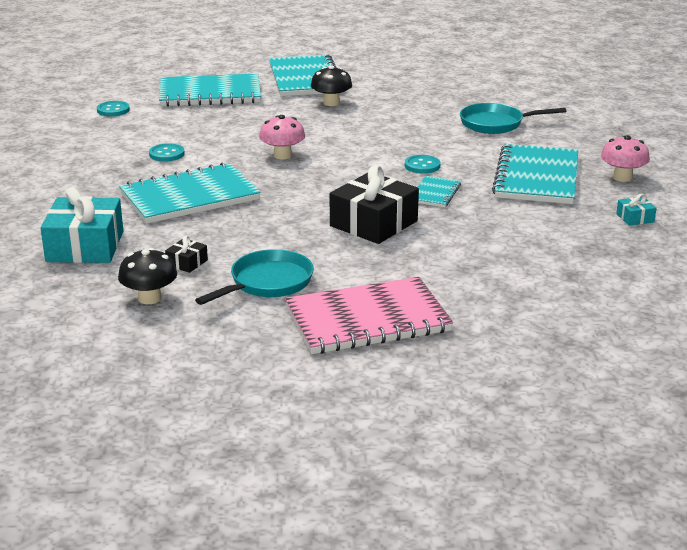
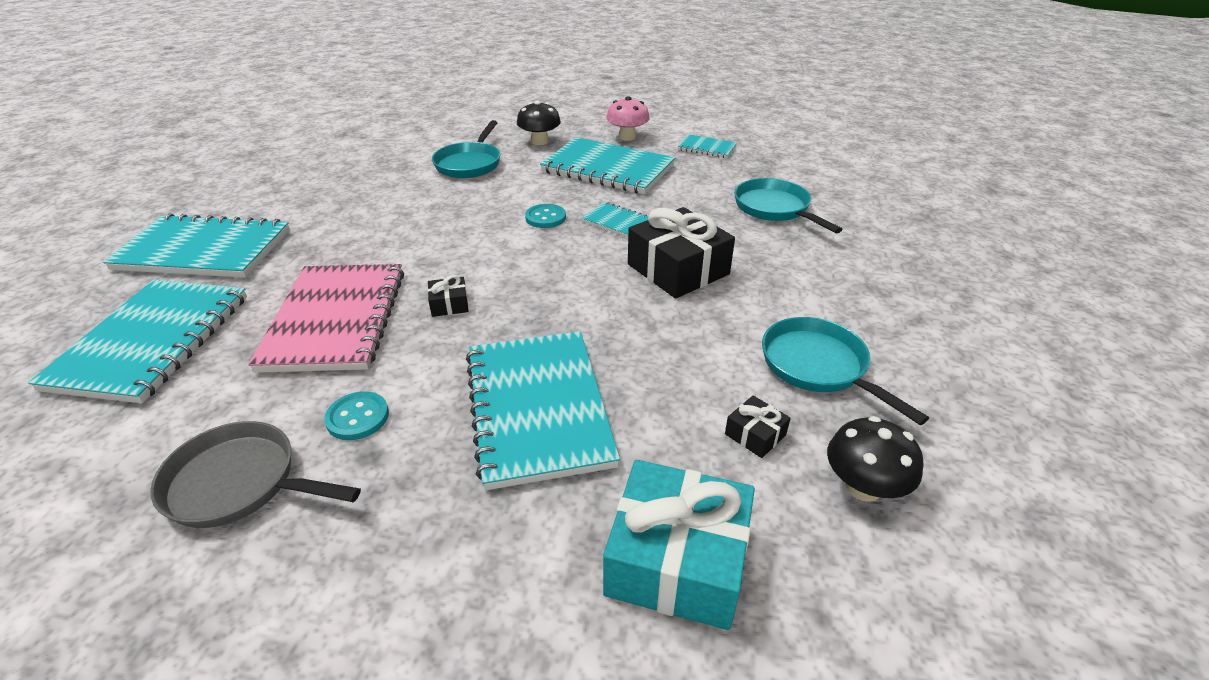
camera: 75 degrees left, 10 degrees up
turquoise button [97,101,130,116] -> none
pink mushroom [259,115,305,159] -> black gift [428,275,468,317]
pink notebook [285,277,453,354] -> pink notebook moved to [248,264,404,373]
black mushroom [311,65,352,106] -> black mushroom moved to [517,101,561,145]
turquoise gift [616,194,657,226] -> turquoise notebook [678,134,737,158]
none -> grey pan [150,421,361,528]
none -> turquoise pan [734,178,843,233]

